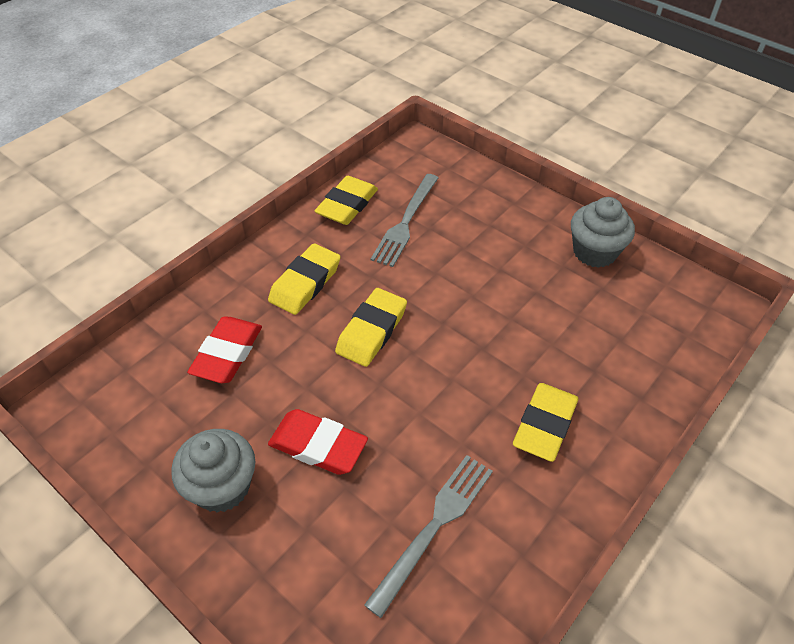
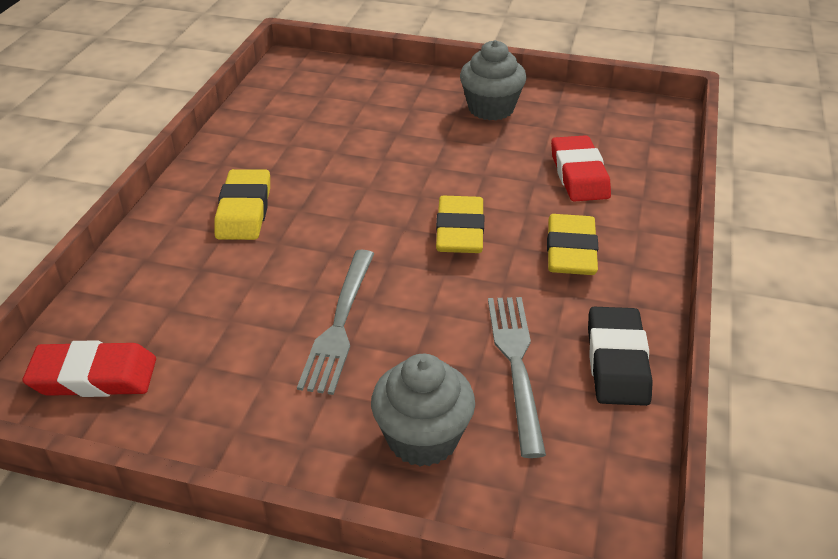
camera: 155 degrees right, 10 degrees down
red eraser [268,409,368,475] -> red eraser moved to [23,340,156,397]
yellow eraser [315,176,378,225] -> black eraser [588,307,653,406]
grey fork [364,455,493,618] -> grey fork moved to [297,250,374,395]
grey cupcake [571,197,635,268] -> grey cupcake moved to [371,354,475,467]

